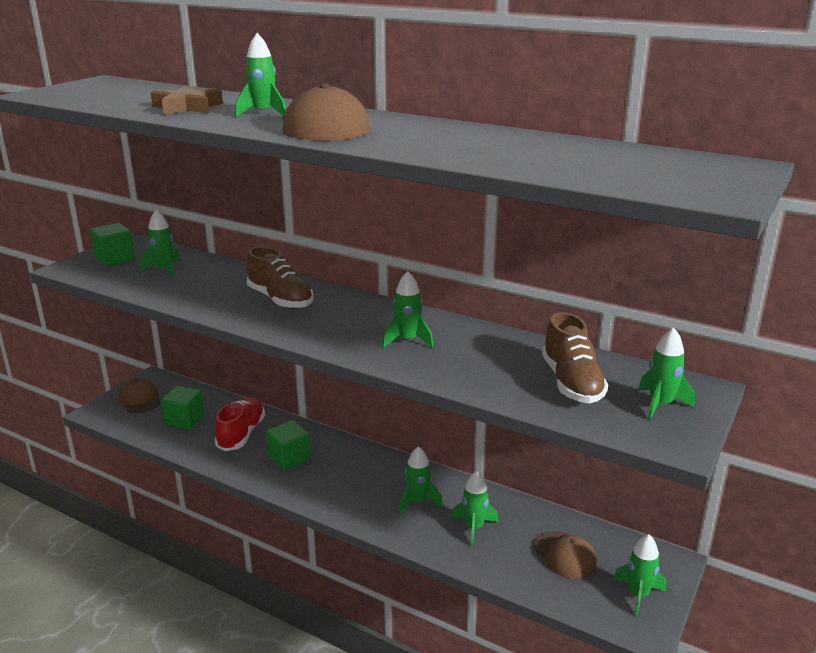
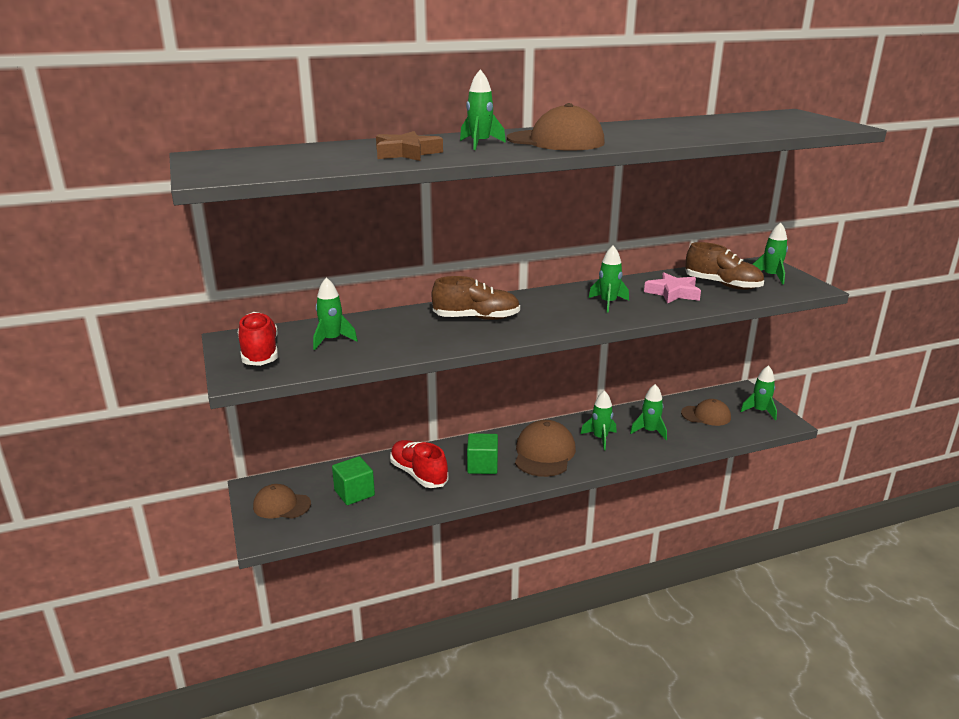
camera: 50 degrees left, 0 degrees up
green cube [90,223,135,266] -> red shoe [238,312,278,366]
none -> brown cap [515,420,576,477]
none -> pink star [644,272,701,303]

